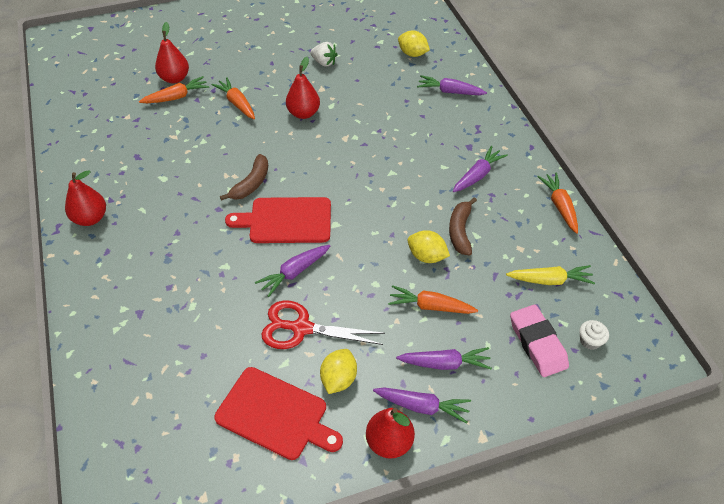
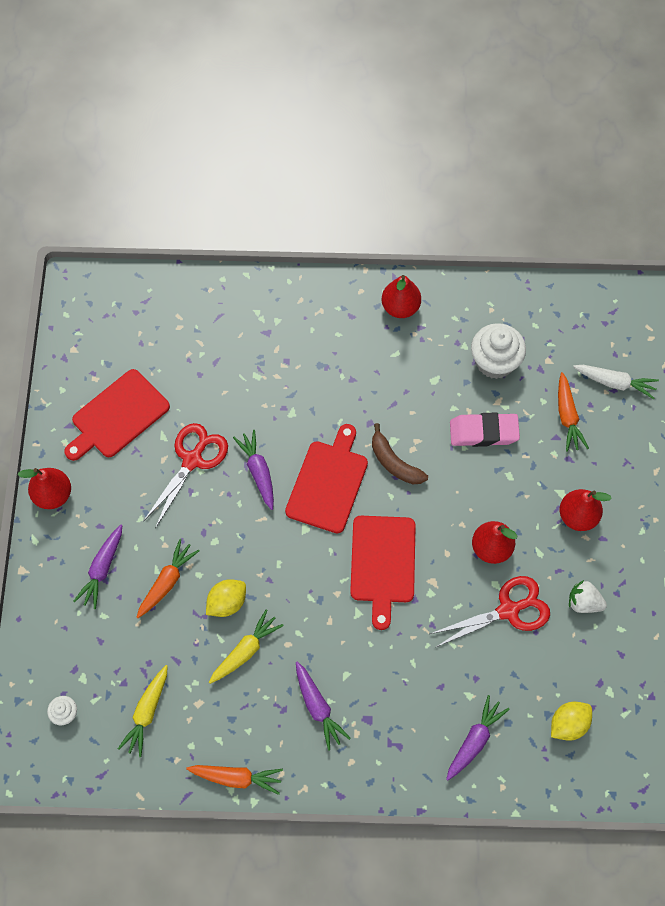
camera: 110 degrees right, 15 degrees up
red pear [155,22,189,84] -> red pear moved to [560,489,612,531]
orange carrot [211,77,255,119] -> none
white strawberry [310,42,338,67] -> white strawberry turned 60 degrees clockwise [569,580,607,613]
yellow lemon [320,349,357,394] -> none
purple carrot [373,387,471,424] -> none
brown banana [449,197,477,256] -> yellow carrot [209,609,284,684]
pink eraser [510,305,569,377] -> pink eraser moved to [450,413,520,447]
none -> red cutting board [350,516,416,630]
none -> red scissors [430,576,550,647]
none -> white cupcake [471,323,526,379]
none -> white carrot [573,365,659,399]

